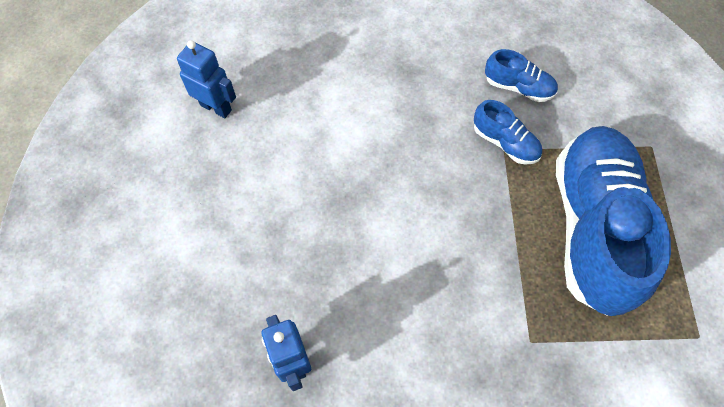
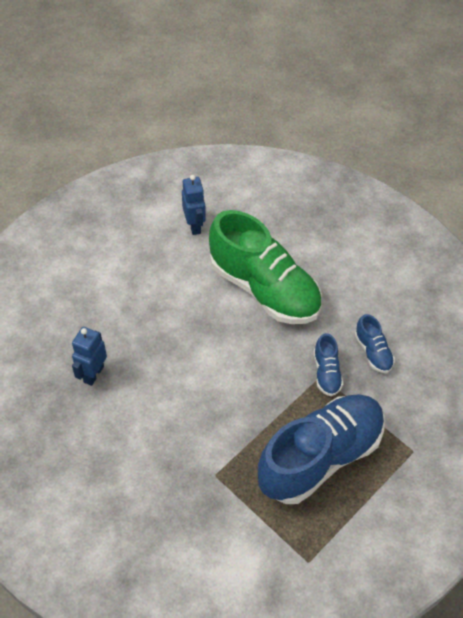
camera: 45 degrees right, 10 degrees down
none -> green shoe [209,210,322,324]

